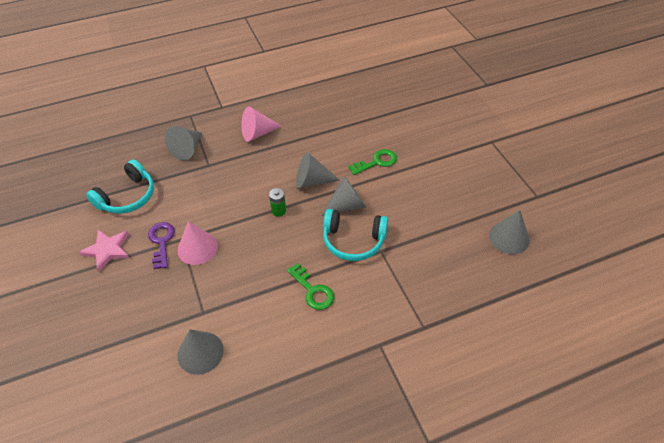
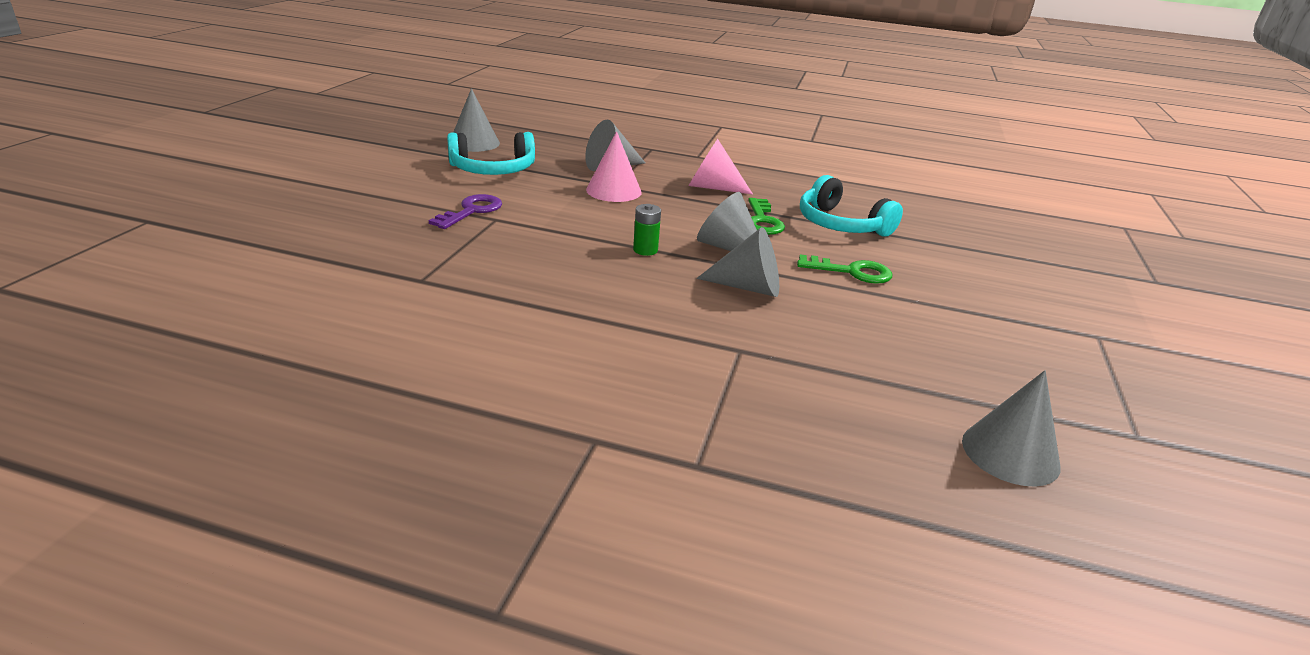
camera: 35 degrees right, 20 degrees down
pink star [79,230,129,272] -> none
grey cone [177,329,224,375] -> grey cone moved to [453,88,500,152]
pink cone [178,221,218,265] -> pink cone moved to [586,131,642,202]
green key [287,263,334,310] -> green key moved to [748,198,785,235]
turquoise headphones [323,209,388,261] -> turquoise headphones moved to [800,175,903,236]

